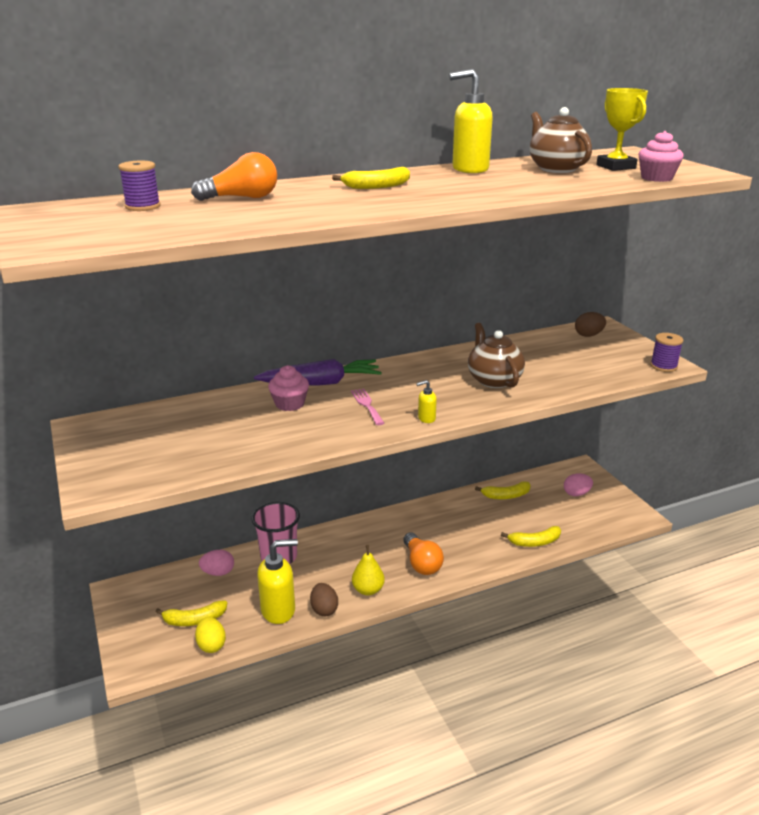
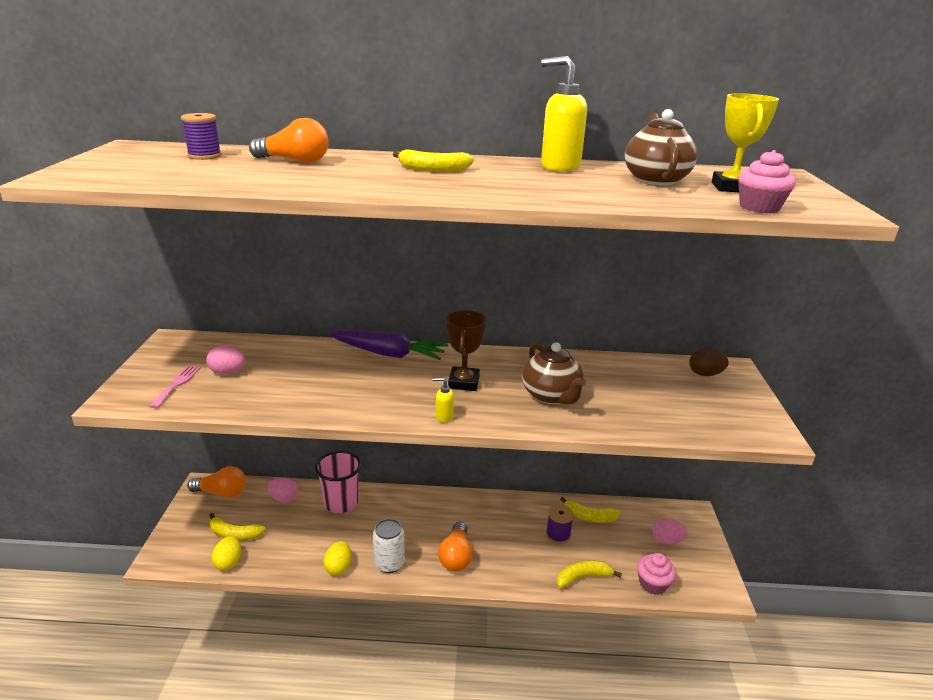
camera: 25 degrees right, 0 degrees up
yellow soap dispenser [257,539,298,624] -> none
pink cupcake [268,365,309,411] -> pink cupcake moved to [637,553,676,595]
brown egg [310,583,338,616] -> yellow egg [323,541,352,575]
pink fork [351,388,384,425] -> pink fork moved to [149,366,201,408]
yellow pear [352,545,385,595] -> white can [373,519,405,573]
brown teapot [468,323,525,388] -> brown teapot turned 150 degrees clockwise [522,342,586,404]
yellow banana [501,526,561,547] -> yellow banana turned 150 degrees clockwise [557,560,622,588]
purple spool [650,333,683,372] -> purple spool moved to [546,504,574,544]
none -> orange light bulb [187,466,246,498]
none -> pink egg [206,346,245,374]
none -> brown trophy [446,310,486,391]

